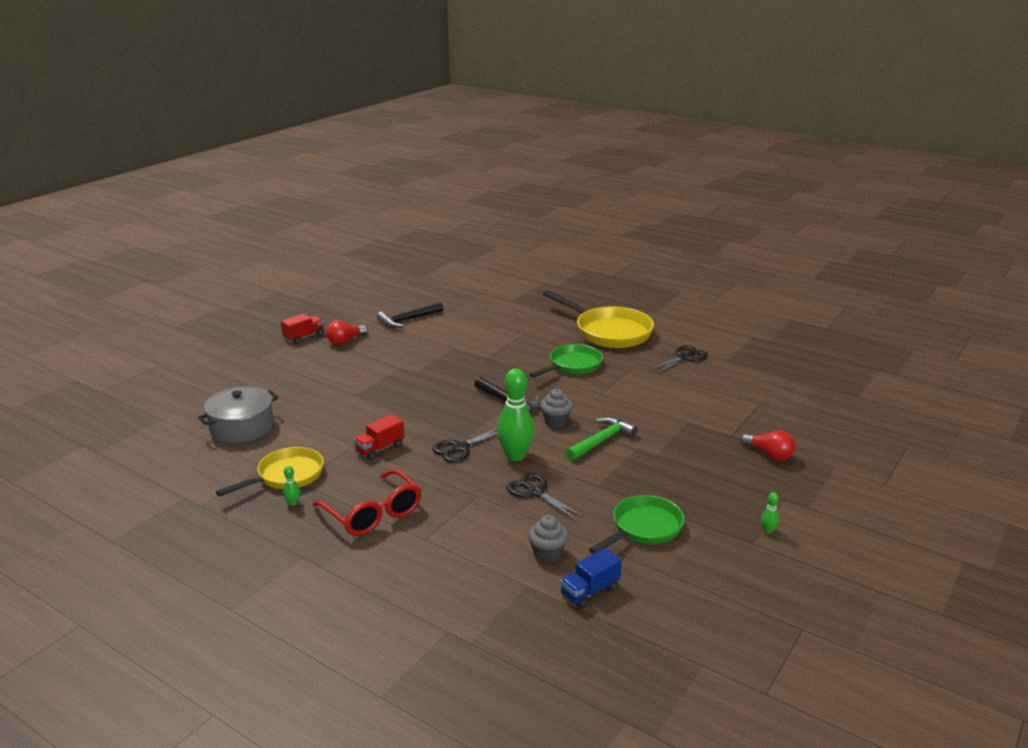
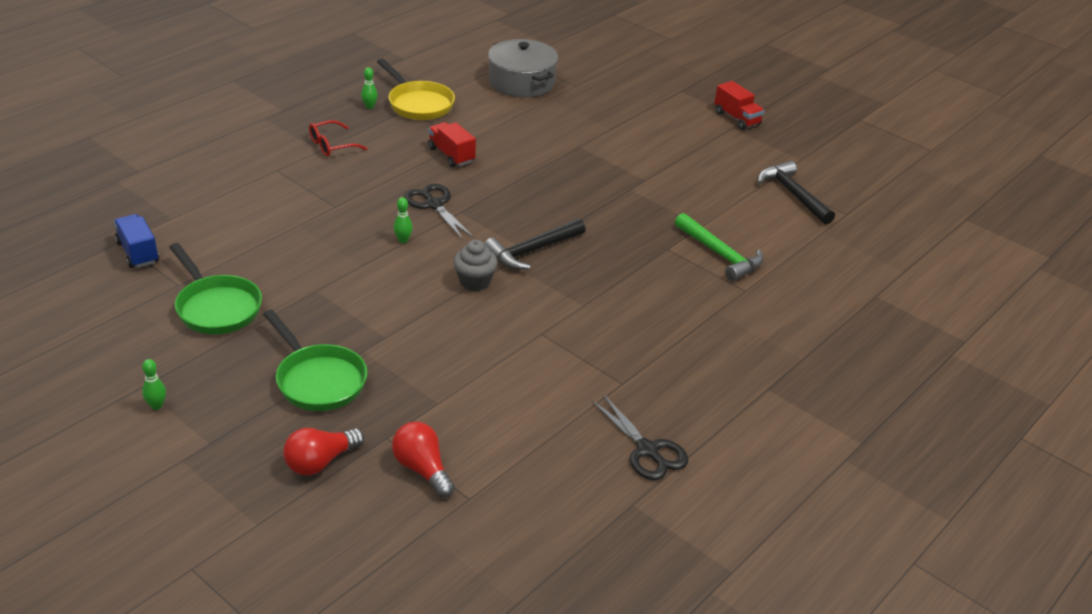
camera: 95 degrees right, 10 degrees up
red glasses [312,469,422,536] -> red glasses [309,120,368,156], size x0.56
red light bulb [326,320,368,345] -> red light bulb moved to [392,422,455,497]
green bowling pin [497,368,534,461] -> green bowling pin [394,197,413,243], size x0.42
black scissors [507,473,585,521] -> none
grey cupcake [528,515,568,562] -> none
green pan [530,344,603,378] -> green pan moved to [263,309,368,411]
yellow pan [543,290,654,348] -> none
green hammer [565,417,638,461] -> green hammer moved to [675,213,764,282]

